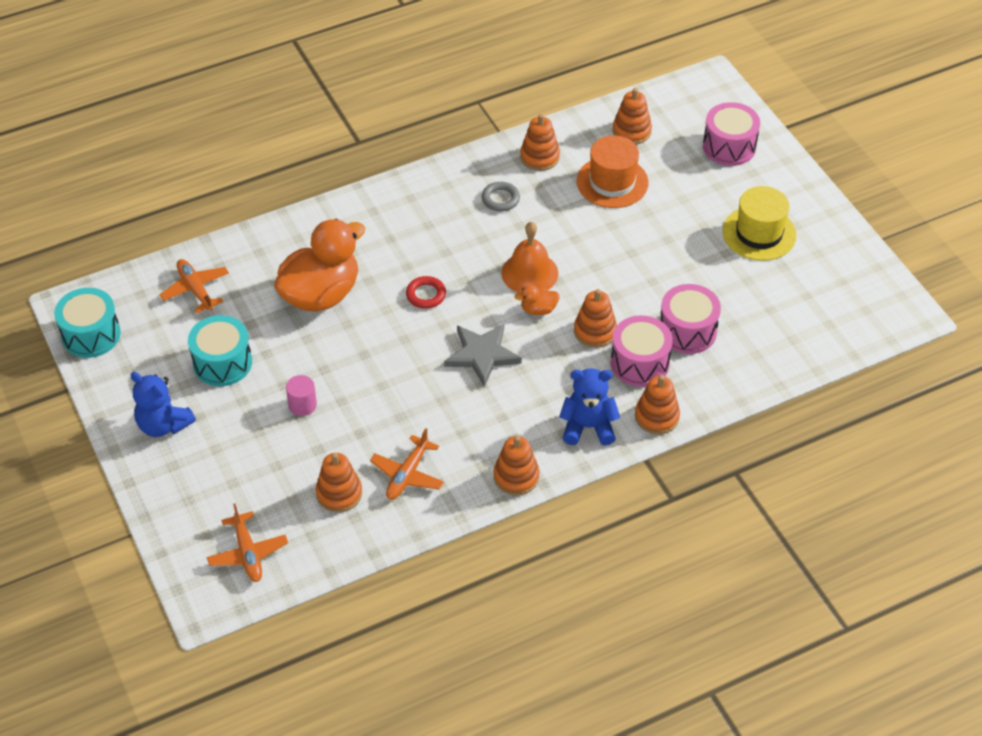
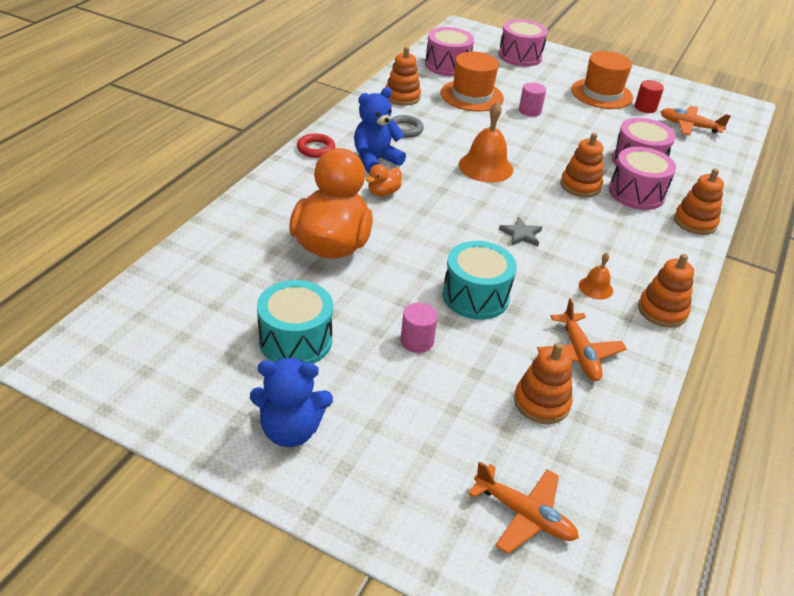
camera: 40 degrees left, 10 degrees down
turquoise drum [54,288,121,358] -> turquoise drum moved to [442,241,517,320]
orange plane [160,259,229,313] -> orange plane moved to [660,106,731,135]
red ring [406,276,446,309] -> red ring moved to [297,133,335,158]
grey star [444,324,522,387] -> grey star [499,217,542,246], size x0.55
orange duck [515,285,560,315] -> orange duck moved to [366,164,402,196]
blue teddy bear [559,368,620,446] -> blue teddy bear moved to [354,87,406,173]
orange stacking toy [613,88,652,145] -> pink drum [425,27,474,76]
yellow hat [722,186,796,261] -> orange hat [571,51,633,109]
none -> pink cylinder [519,83,546,117]
none -> orange bell [579,253,613,300]
none -> red cylinder [635,80,664,113]

